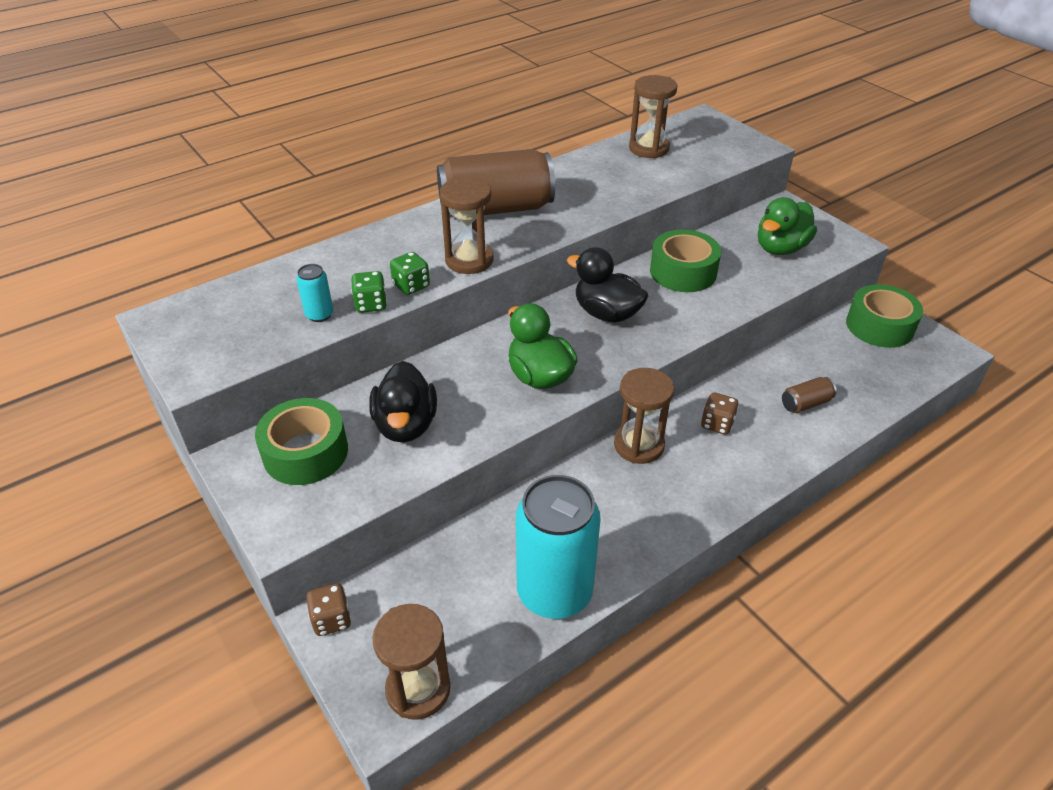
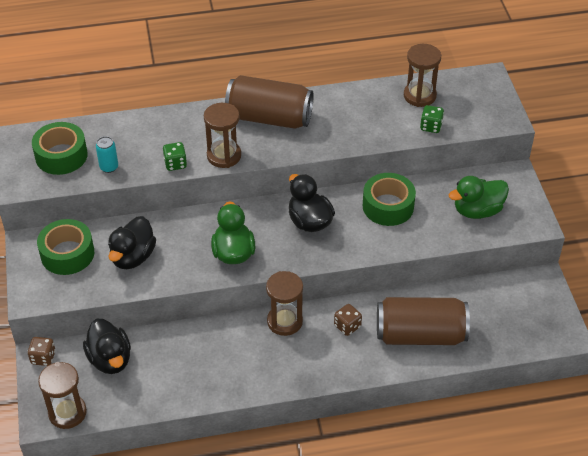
camera: 25 degrees right, 5 degrees up
green dice [351,271,387,313] -> green dice moved to [420,105,444,133]
turquoise can [516,475,601,619] -> none
brown can [782,377,837,413] -> brown can [377,297,470,345], size x2.36
green tape [846,284,923,348] -> green tape moved to [32,122,88,175]
none -> black duck [83,319,131,374]

